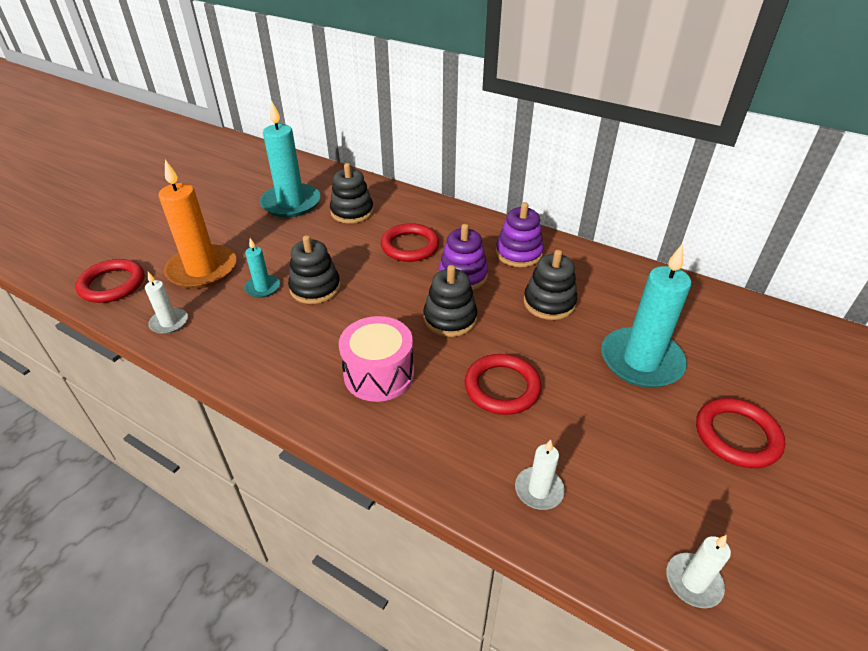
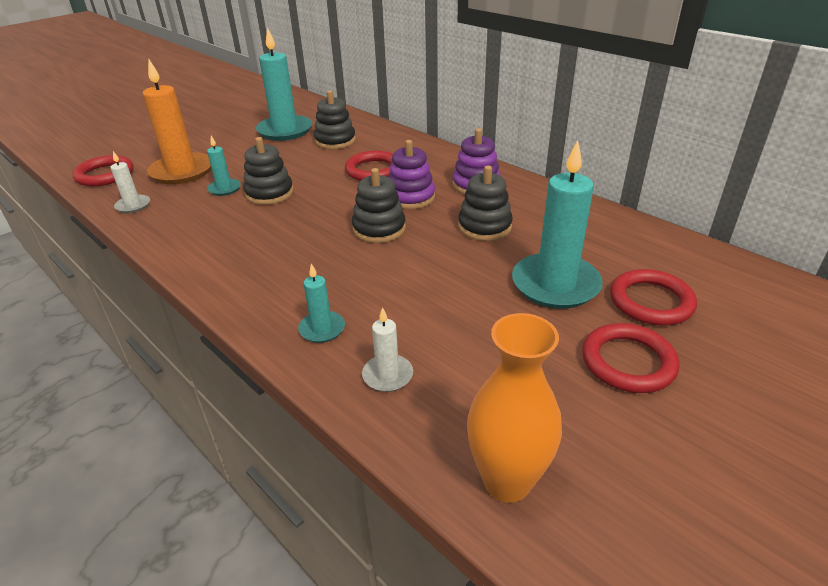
camera: 15 degrees right, 5 degrees down
pink drum [339,316,414,402] -> none
red ring [464,354,541,415] -> red ring moved to [610,269,697,326]
white candle [666,535,731,608] -> orange vase [467,313,562,503]
none -> turquoise candle [298,263,345,343]

